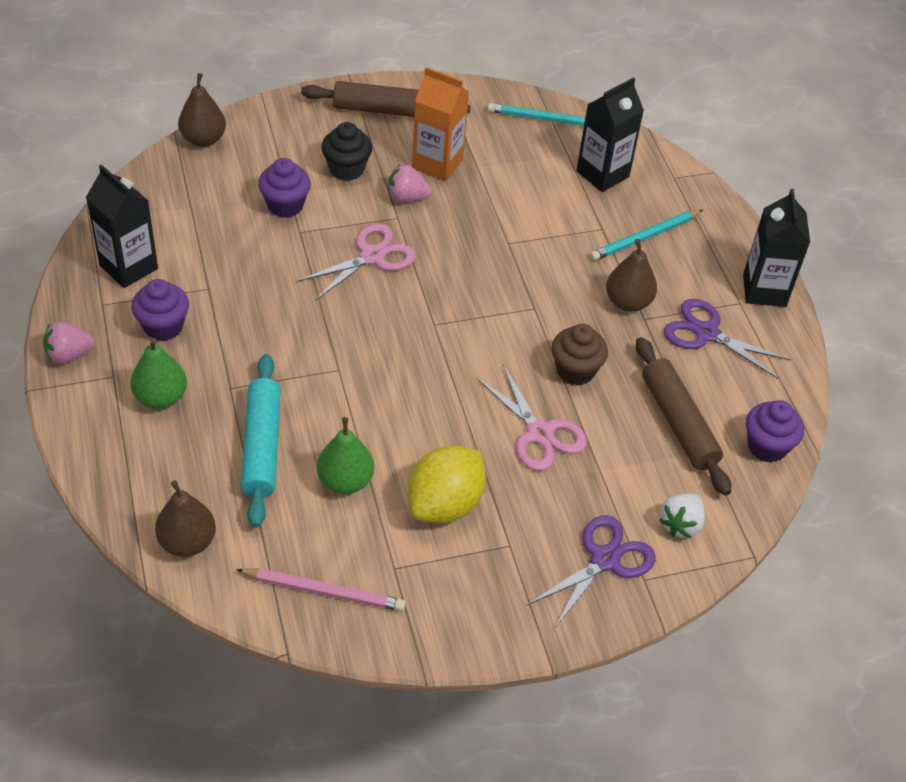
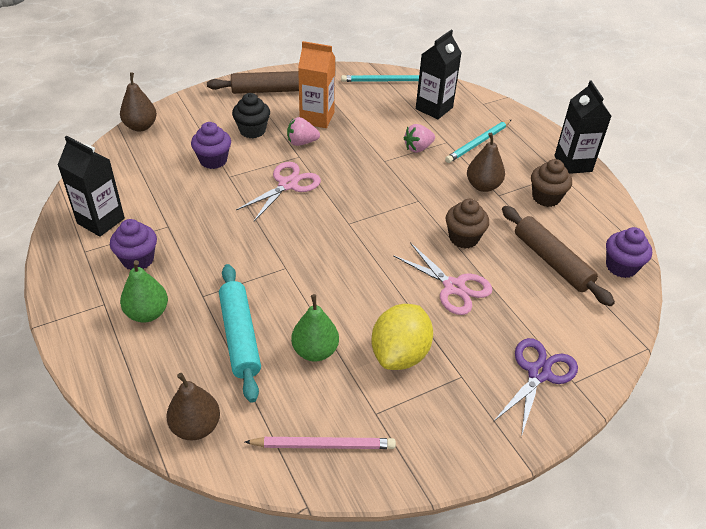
camera: 10 degrees left, 5 degrees down
pink strawberry [43,322,95,364] -> pink strawberry moved to [403,124,435,153]
white strawberry [659,493,705,538] -> none
purple scissors [664,299,791,379] -> brown cupcake [531,159,572,207]

